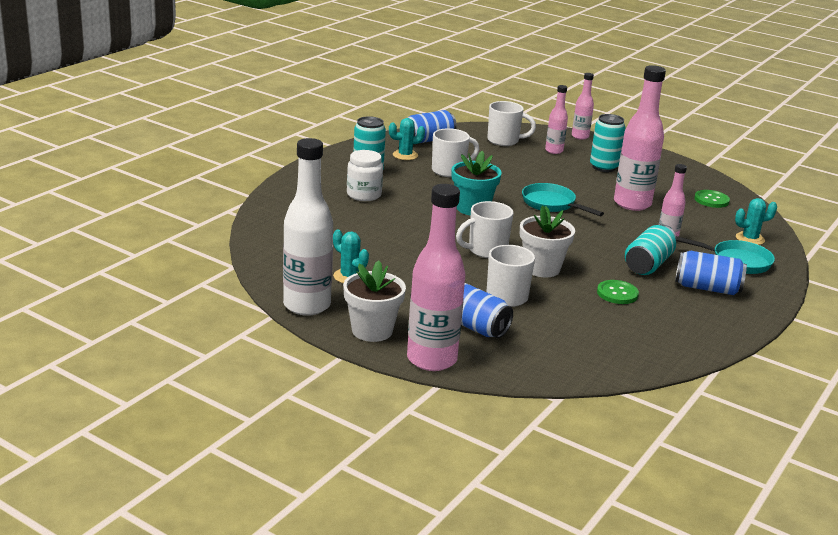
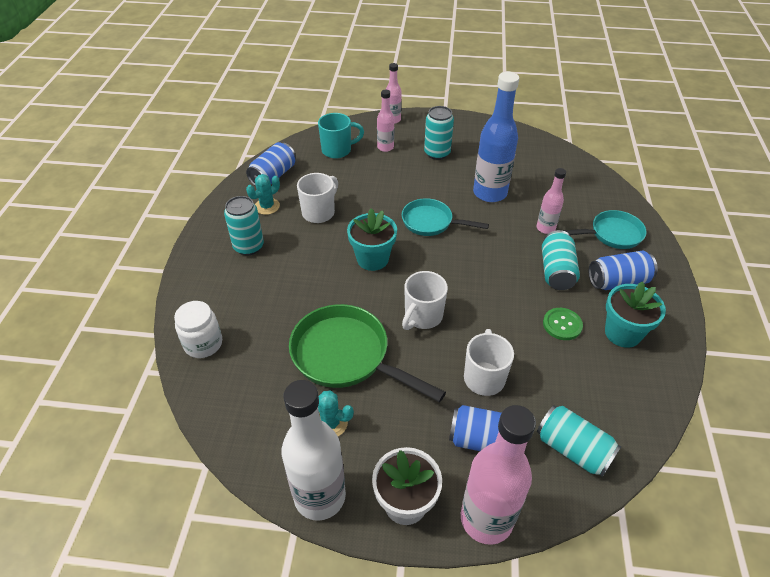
camera: 25 degrees left, 20 degrees up
white jar [347,150,383,201] -> white jar moved to [174,301,222,358]
white mug [487,101,536,146] -> turquoise mug [318,113,364,159]
white flower pot [520,205,575,277] -> none
pink bottle [614,65,666,211] -> blue bottle [473,72,519,202]
green button [694,190,730,208] -> none
turquoise cactus [735,198,777,245] -> none
none -> green pan [289,304,446,402]
none -> turquoise can [537,405,621,477]
none -> turquoise flower pot [605,281,666,348]

